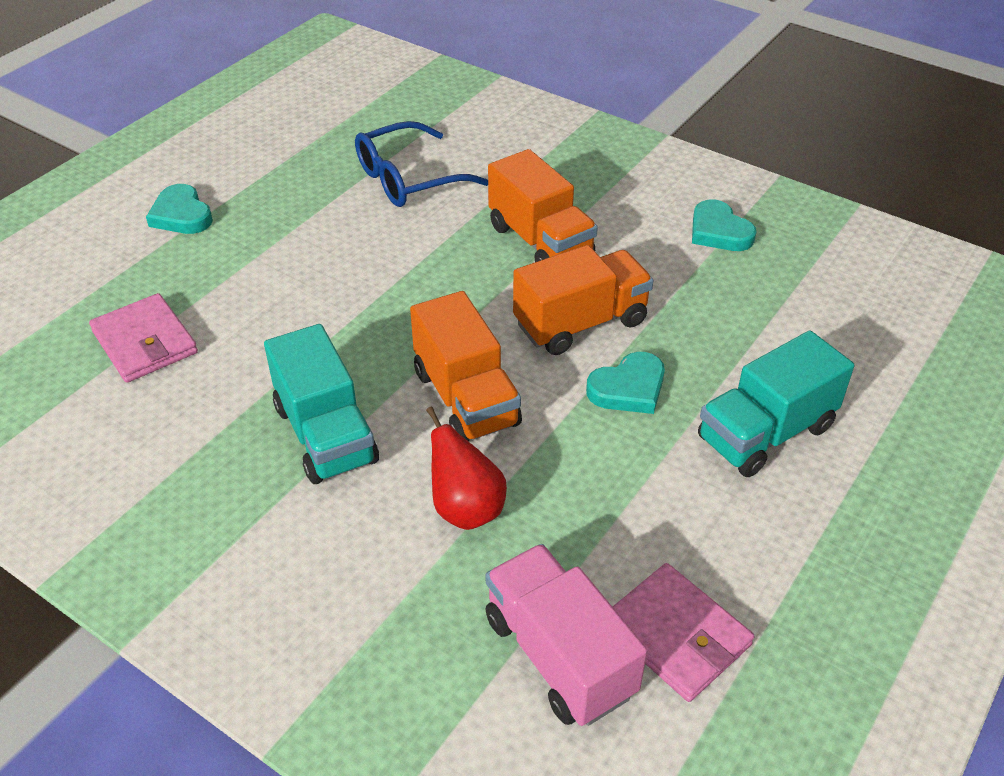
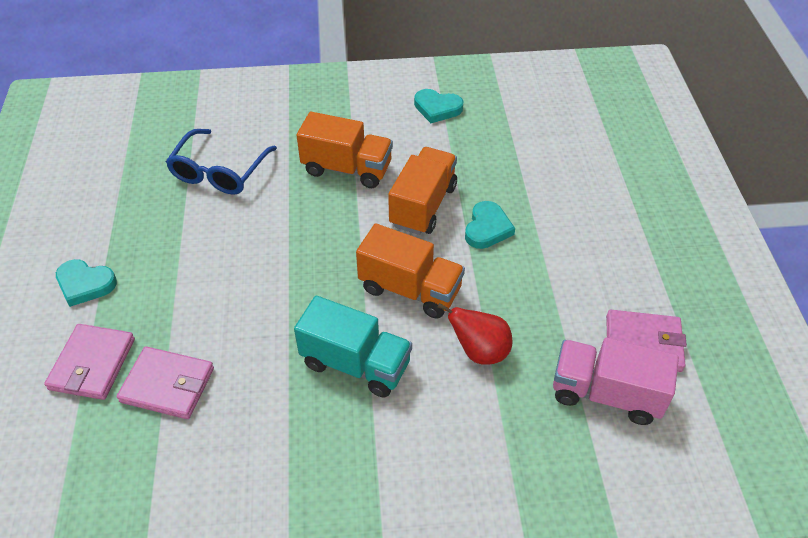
camera: 40 degrees left, 5 degrees up
turquoise truck [698,331,854,477] -> none
none -> pink wallet [44,324,135,400]

